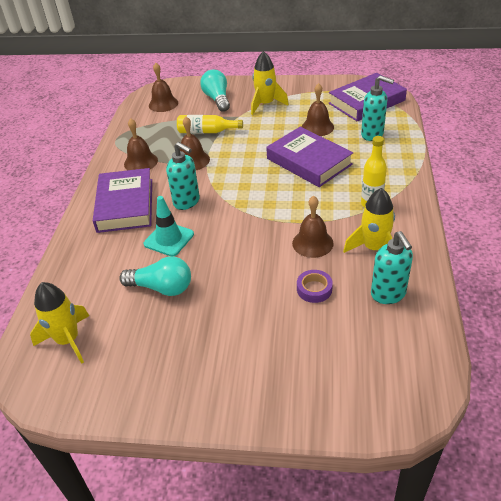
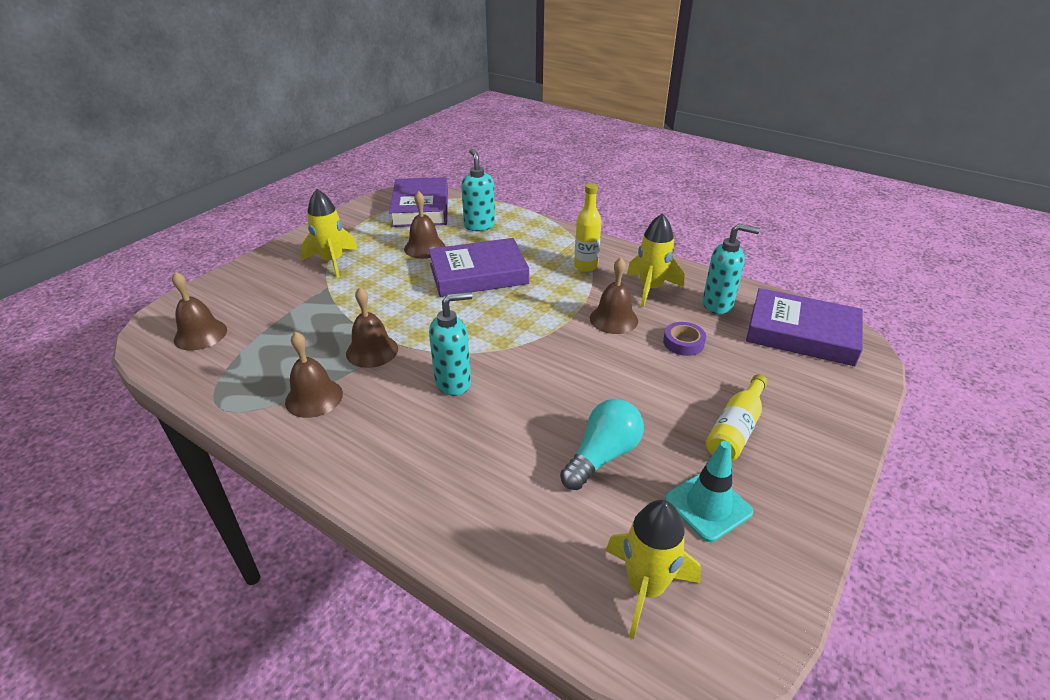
camera: 65 degrees left, 5 degrees down
purple book [93,168,152,233] -> purple book moved to [746,288,863,366]
turquoise traffic cone [144,196,194,256] -> turquoise traffic cone moved to [665,441,753,542]
yellow bottle [177,115,243,133] -> yellow bottle moved to [706,374,767,461]
turquoise light bulb [200,70,230,112] -> none
turquoise soap dispenser [361,75,394,141] -> turquoise soap dispenser turned 75 degrees counterclockwise [461,149,495,231]

